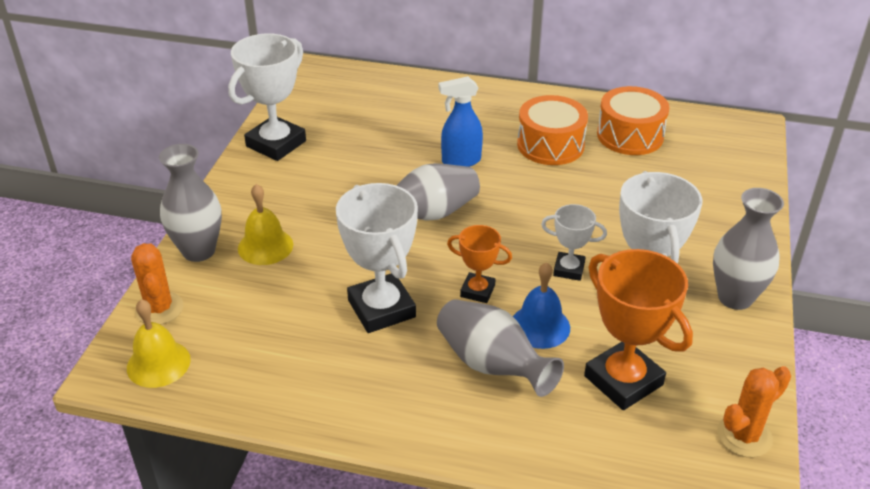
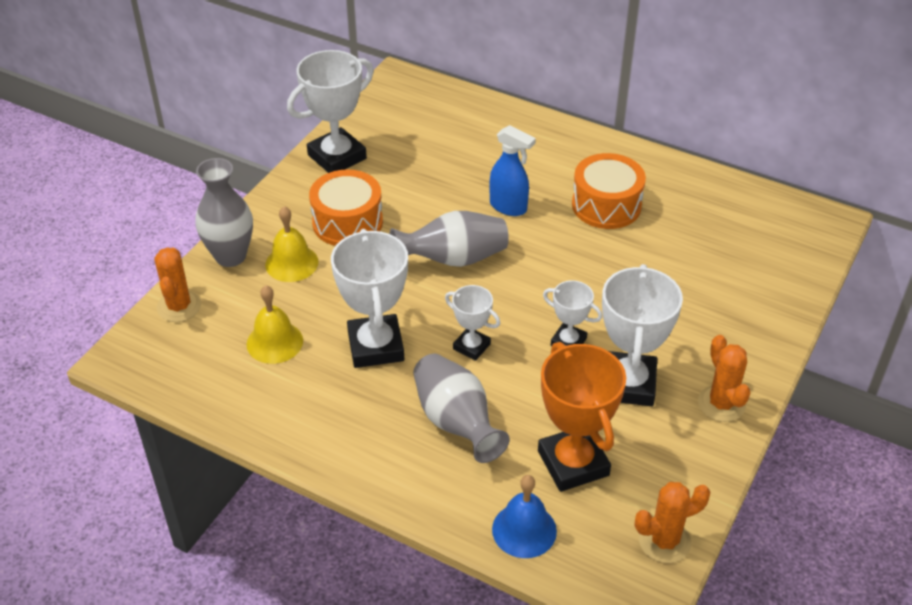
camera: 15 degrees right, 5 degrees up
yellow bell [127,299,191,388] -> yellow bell moved to [247,285,303,364]
blue spray bottle [439,76,483,167] -> blue spray bottle turned 150 degrees counterclockwise [489,125,536,216]
orange trophy [447,225,512,303] -> white trophy [445,285,500,361]
blue bell [513,262,570,349] -> blue bell moved to [492,475,557,558]
orange drum [597,86,670,155] -> orange drum moved to [309,169,383,246]
grey vase [713,188,784,310] -> orange cactus [698,335,751,422]

